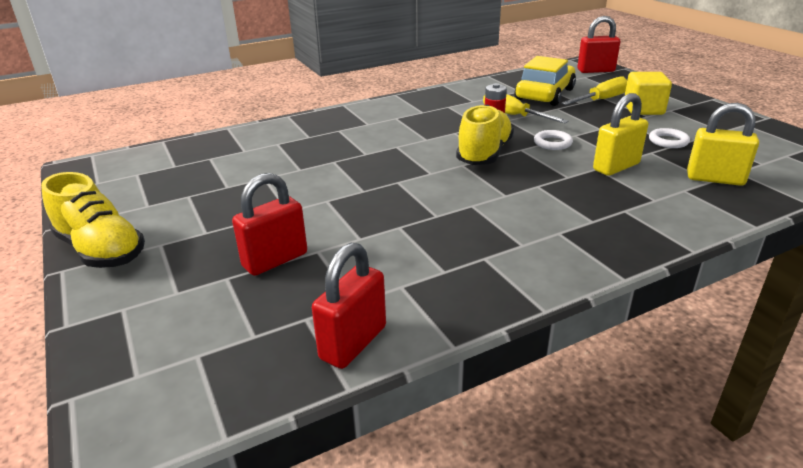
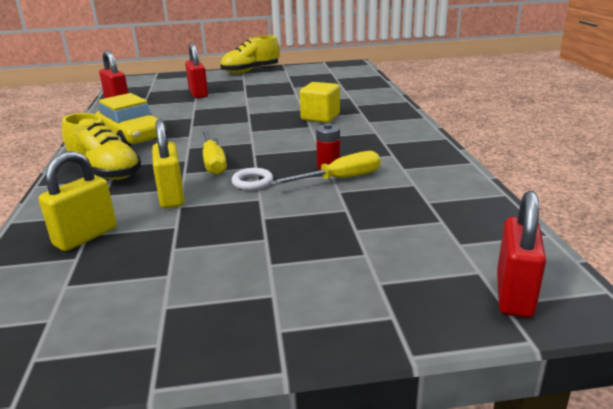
camera: 110 degrees right, 5 degrees down
yellow shoe [456,105,514,165] -> yellow shoe moved to [62,113,141,180]
yellow car [515,56,576,106] -> yellow car moved to [96,93,167,146]
yellow screwdriver [561,76,627,105] -> yellow screwdriver moved to [202,130,227,175]
yellow cube [625,72,672,115] -> yellow cube moved to [300,82,340,123]
white ring [649,128,690,148] -> none

